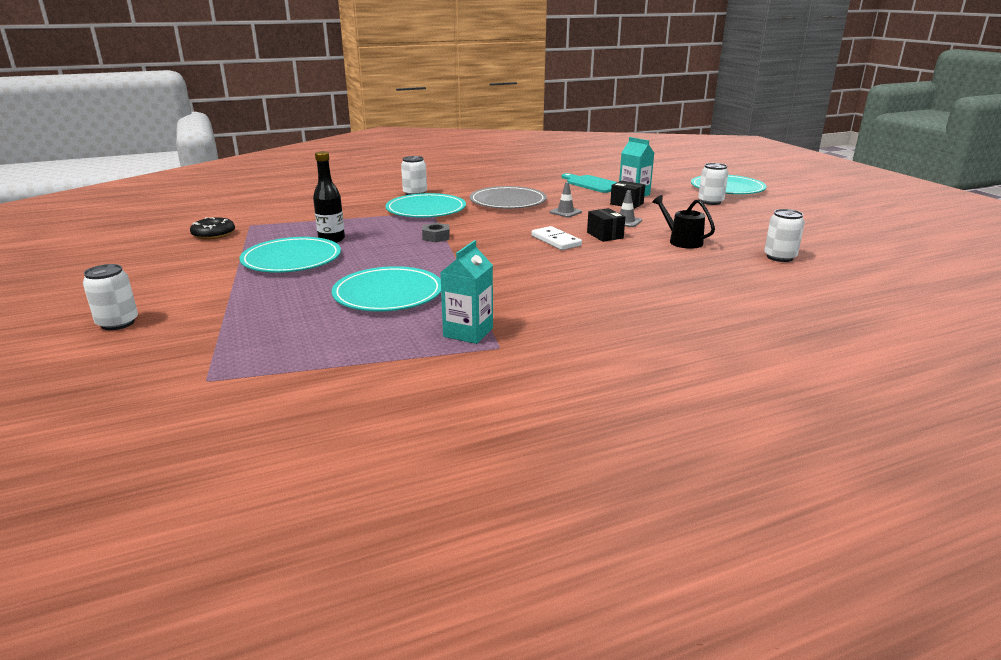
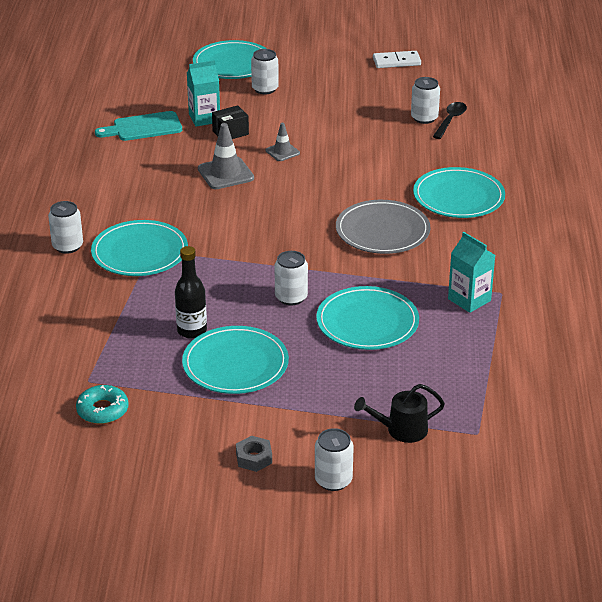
camera: 65 degrees left, 10 degrees up
black donut [190,217,235,239] -> turquoise donut [76,385,129,424]
grey nut [422,223,450,242] -> grey nut moved to [236,436,272,472]
grey plate [470,186,547,209] -> grey plate moved to [336,200,430,254]
white domino [531,226,582,250] -> white domino moved to [373,51,421,68]
grey traffic cone [550,182,582,217] -> grey traffic cone [198,123,254,189], size x1.68
black box [587,208,625,242] -> none
black watering can [652,195,715,249] -> black watering can moved to [354,384,445,443]
none -> white can [274,251,308,305]
none -> turquoise plate [413,167,505,218]
none -> black spoon [433,102,467,139]

